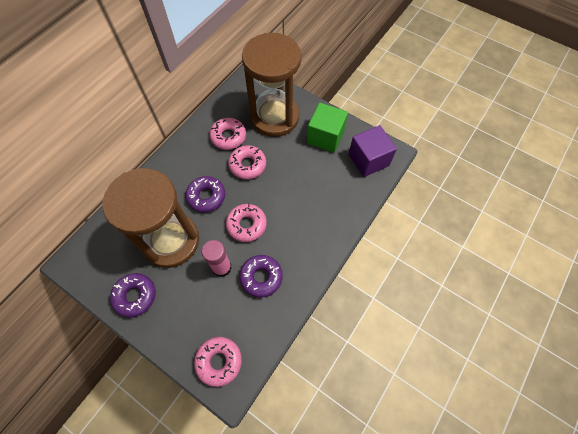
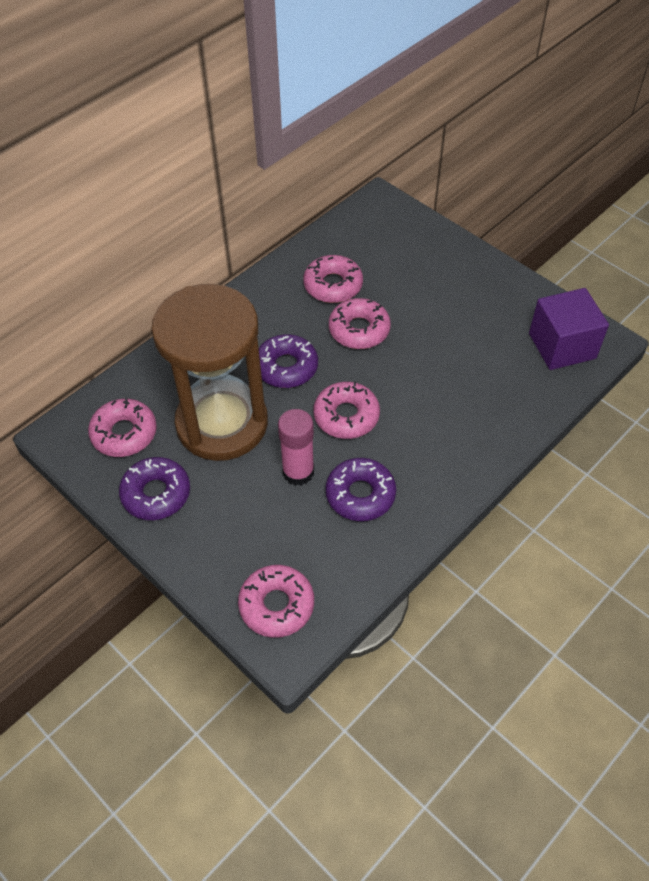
camera: 10 degrees right, 10 degrees down
brown hourglass [242,33,301,137] -> none
green cube [307,103,348,153] -> none
none -> pink donut [88,398,157,457]

